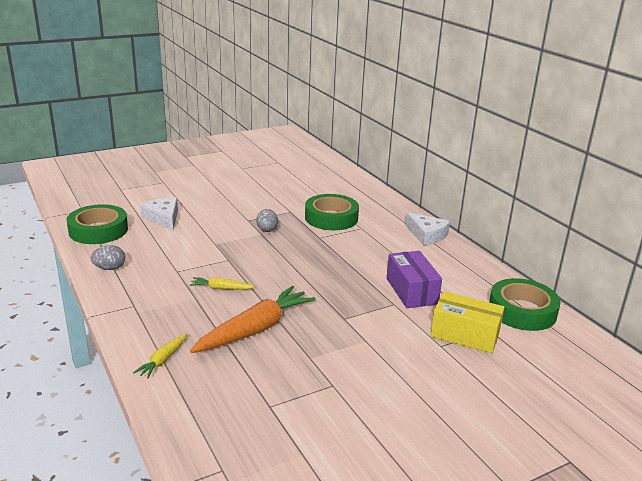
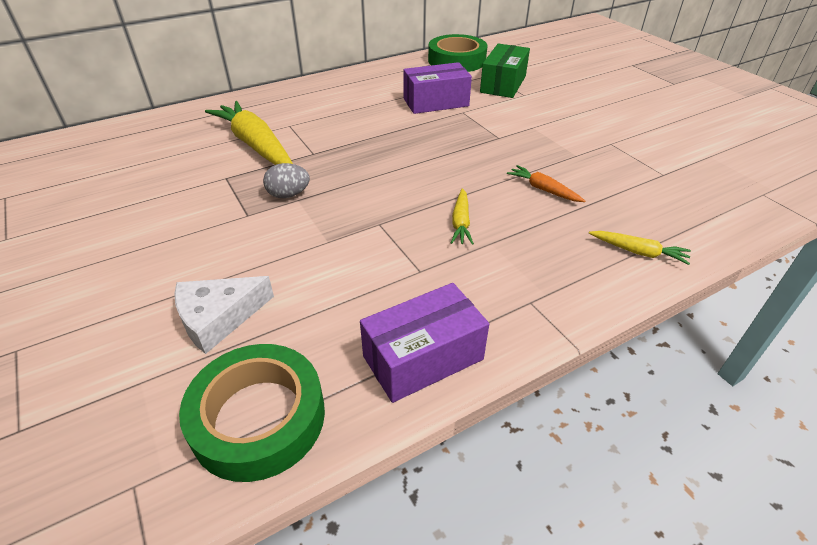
camera: 90 degrees left, 15 degrees up
grey egg [91,245,125,270] -> purple box [360,283,489,403]
orange carrot [190,286,316,353] -> orange carrot [507,165,585,202], size x0.48
green tape [305,194,359,230] -> yellow carrot [205,101,293,165]
white cheese [405,212,450,246] -> none
yellow box [430,292,504,353] -> green box [480,44,530,98]

